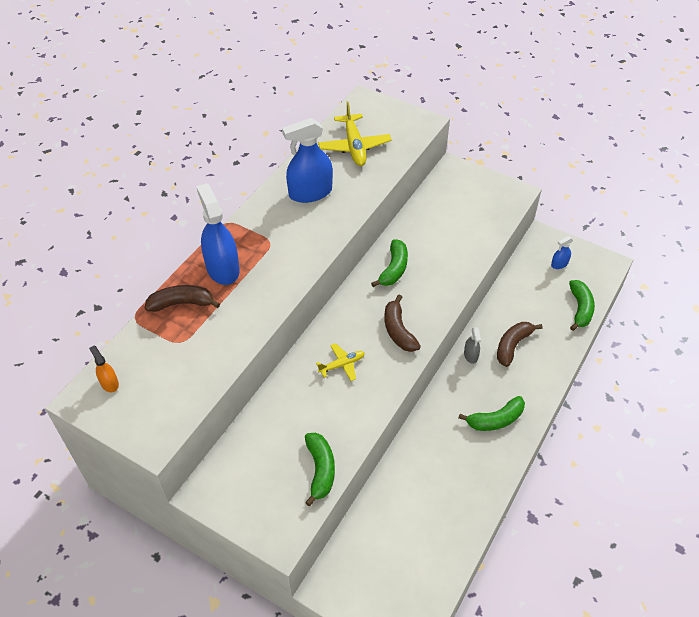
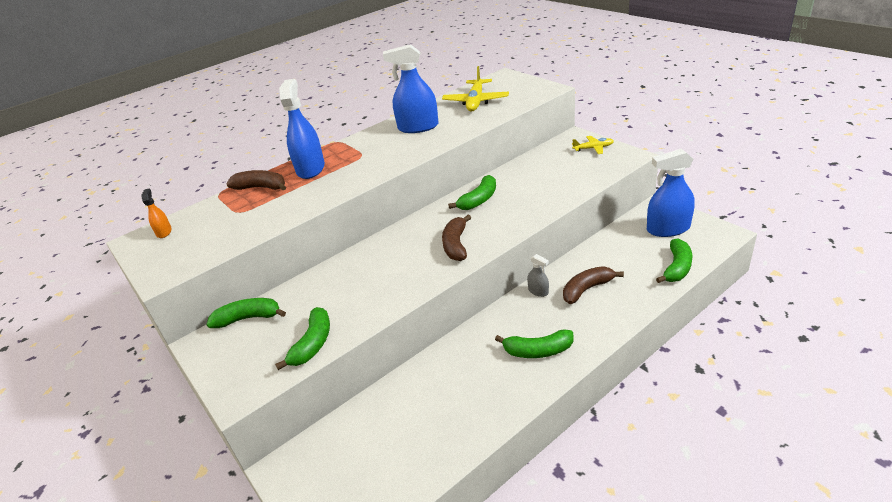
camera: 25 degrees right, 15 degrees down
yellow plane [316,343,365,381] -> yellow plane moved to [572,136,614,154]
grey spray bottle [464,327,481,364] -> grey spray bottle turned 60 degrees counterclockwise [527,254,549,297]
blue spray bottle [551,236,573,269] -> blue spray bottle [647,149,695,237], size x2.13
none -> green banana [207,298,286,328]

